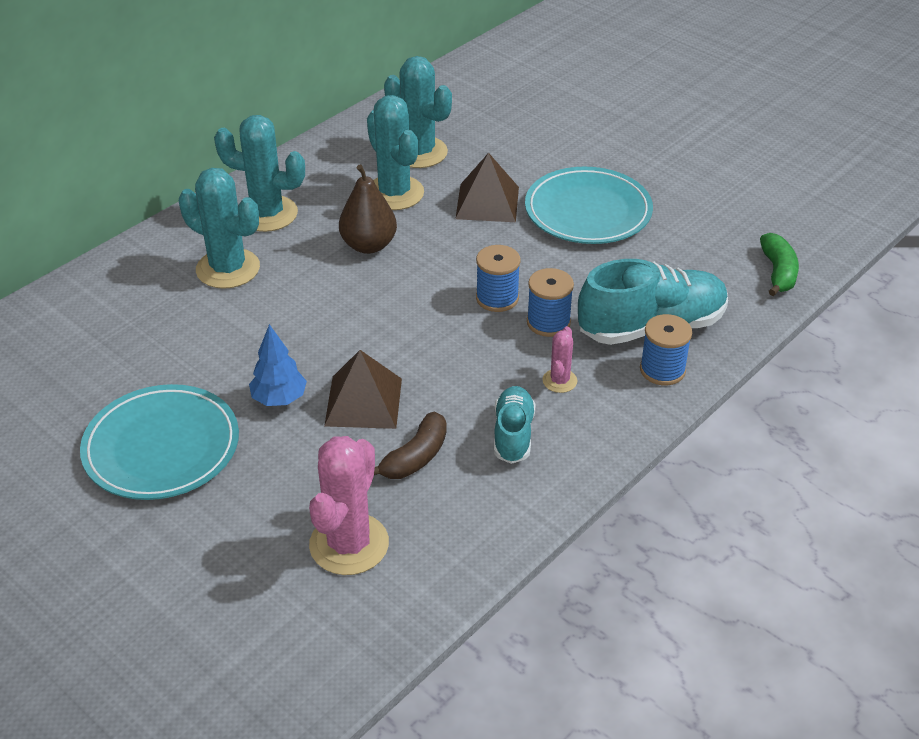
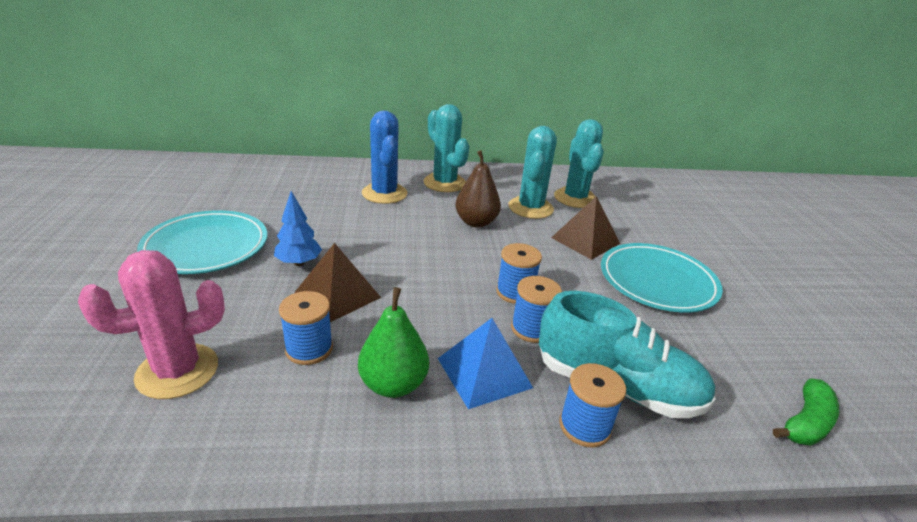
camera: 40 degrees right, 10 degrees down
turquoise cactus [179,168,260,289] -> blue cactus [362,111,407,204]
brown banana [374,412,447,479] -> blue spool [279,291,333,365]
turquoise shoe [494,386,536,464] -> green pear [358,287,429,398]
pink cactus [543,326,577,393] -> blue pyramid [438,318,533,409]

